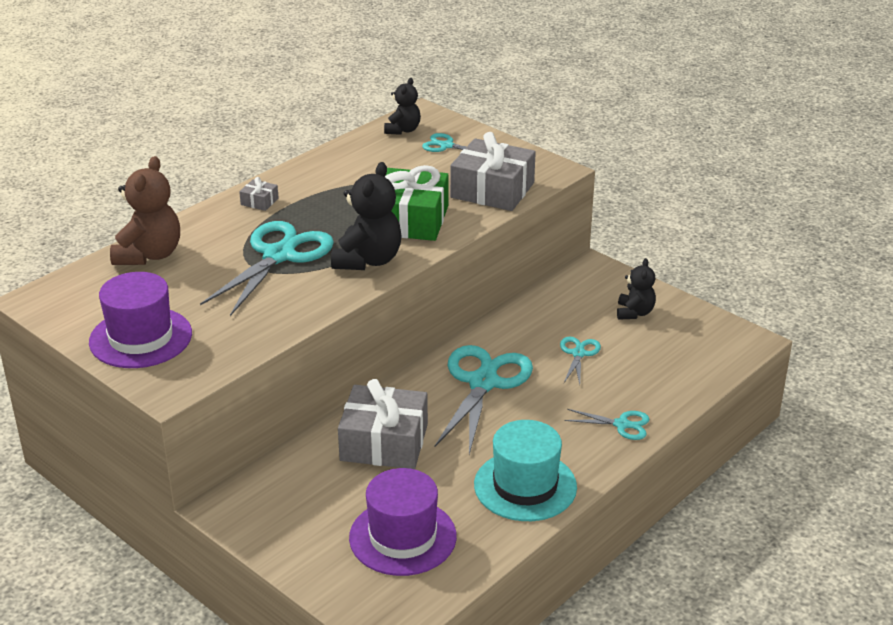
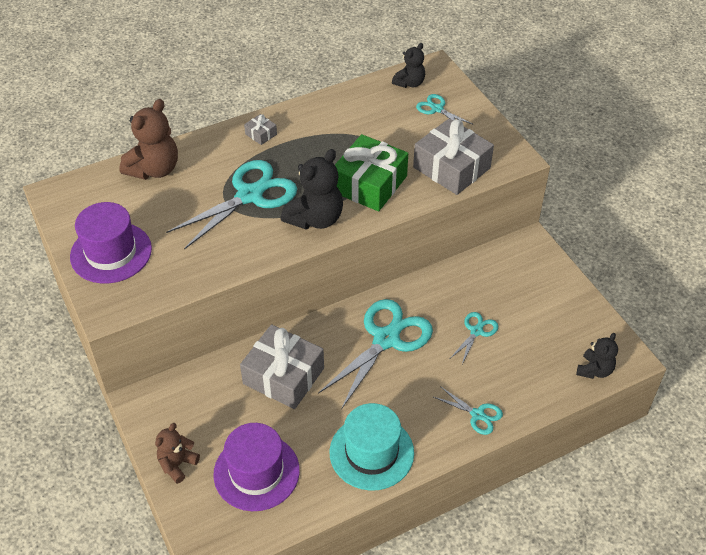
camera: 20 degrees right, 15 degrees up
black teddy bear [617,258,656,320] -> black teddy bear moved to [576,333,618,379]
none -> brown teddy bear [155,423,200,484]

